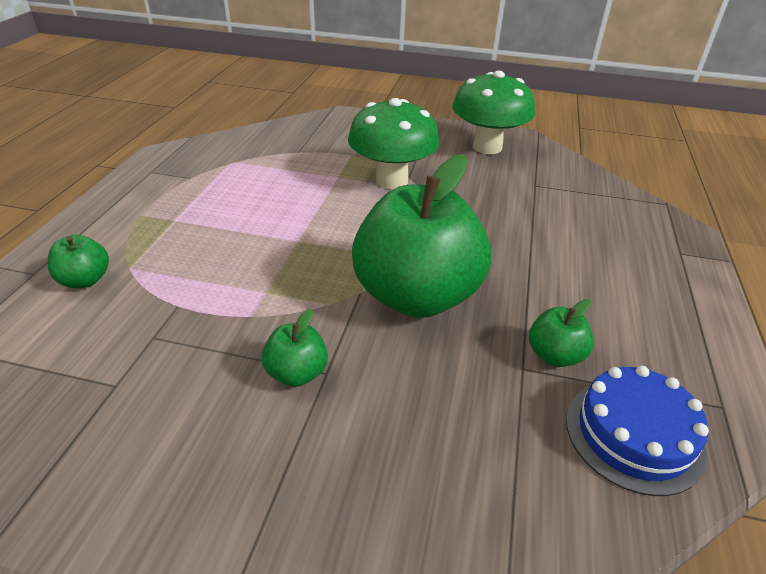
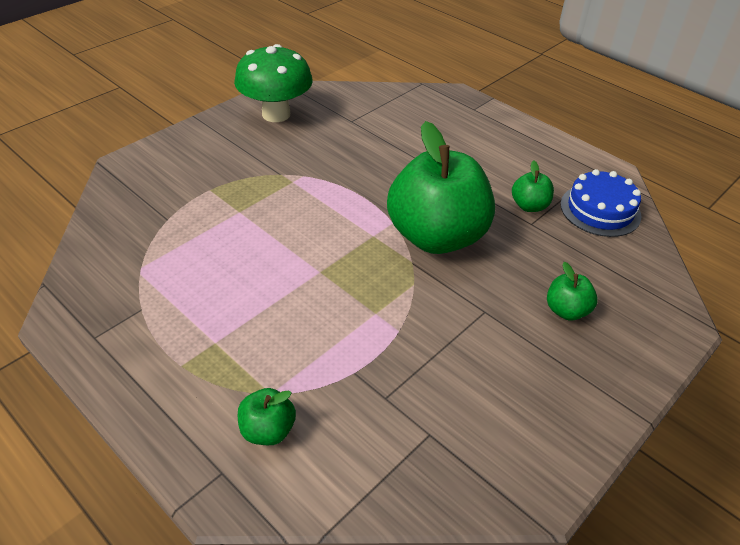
camera: 60 degrees left, 5 degrees up
green apple [261,309,328,387] -> green apple moved to [547,262,598,320]
green mushroom [348,98,439,189] -> none

